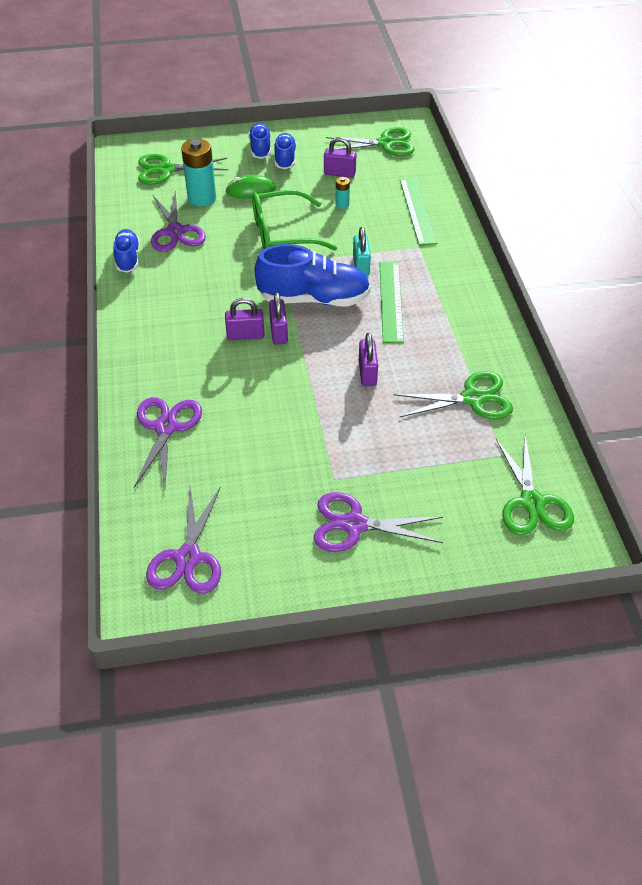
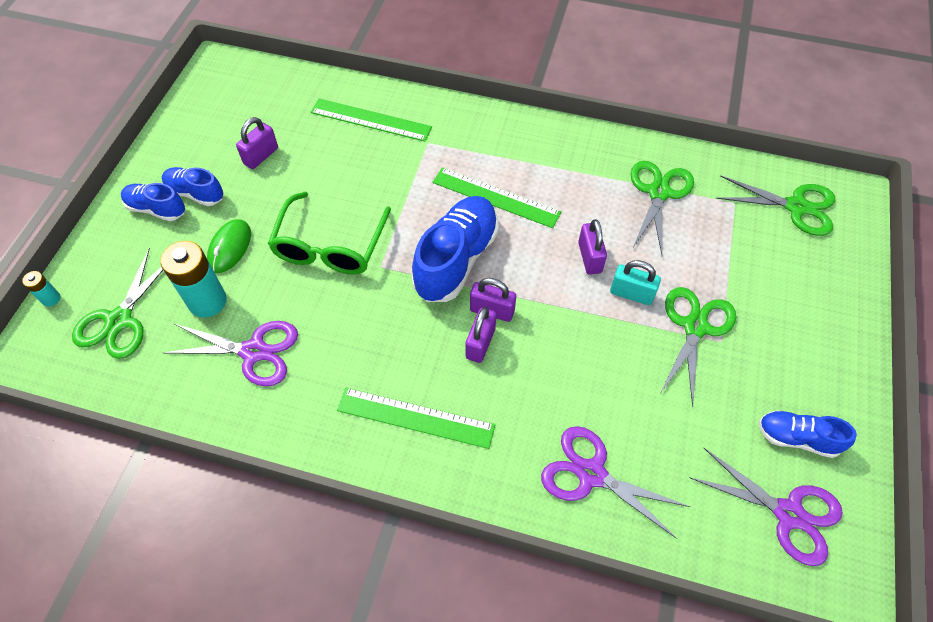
camera: 65 degrees left, 10 degrees up
blue shoe [113,229,140,273] -> blue shoe moved to [758,410,857,458]
purple scissors [314,492,443,552] -> none
green scissors [326,127,415,156] -> green scissors moved to [660,287,736,407]
turquoise battery [335,177,350,209] -> turquoise battery moved to [22,271,60,307]
turquoise padlock [353,227,371,276] -> turquoise padlock moved to [610,260,661,305]
purple padlock [359,333,378,386] -> purple padlock turned 60 degrees clockwise [578,219,607,275]
none -> green ruler [337,388,496,449]

